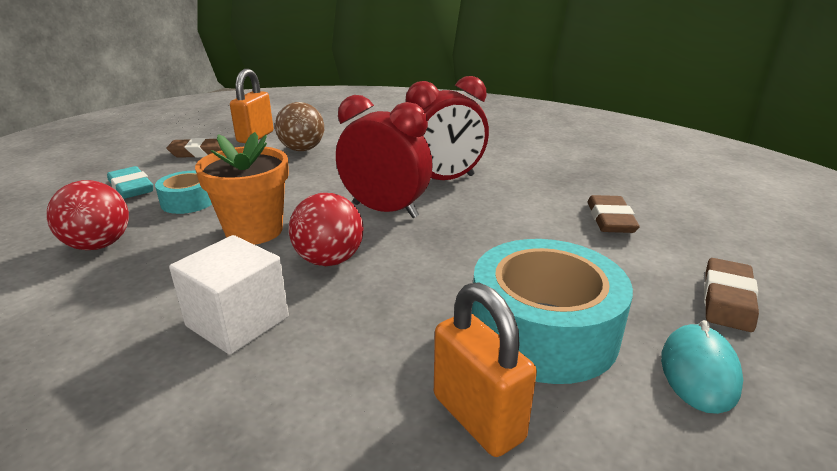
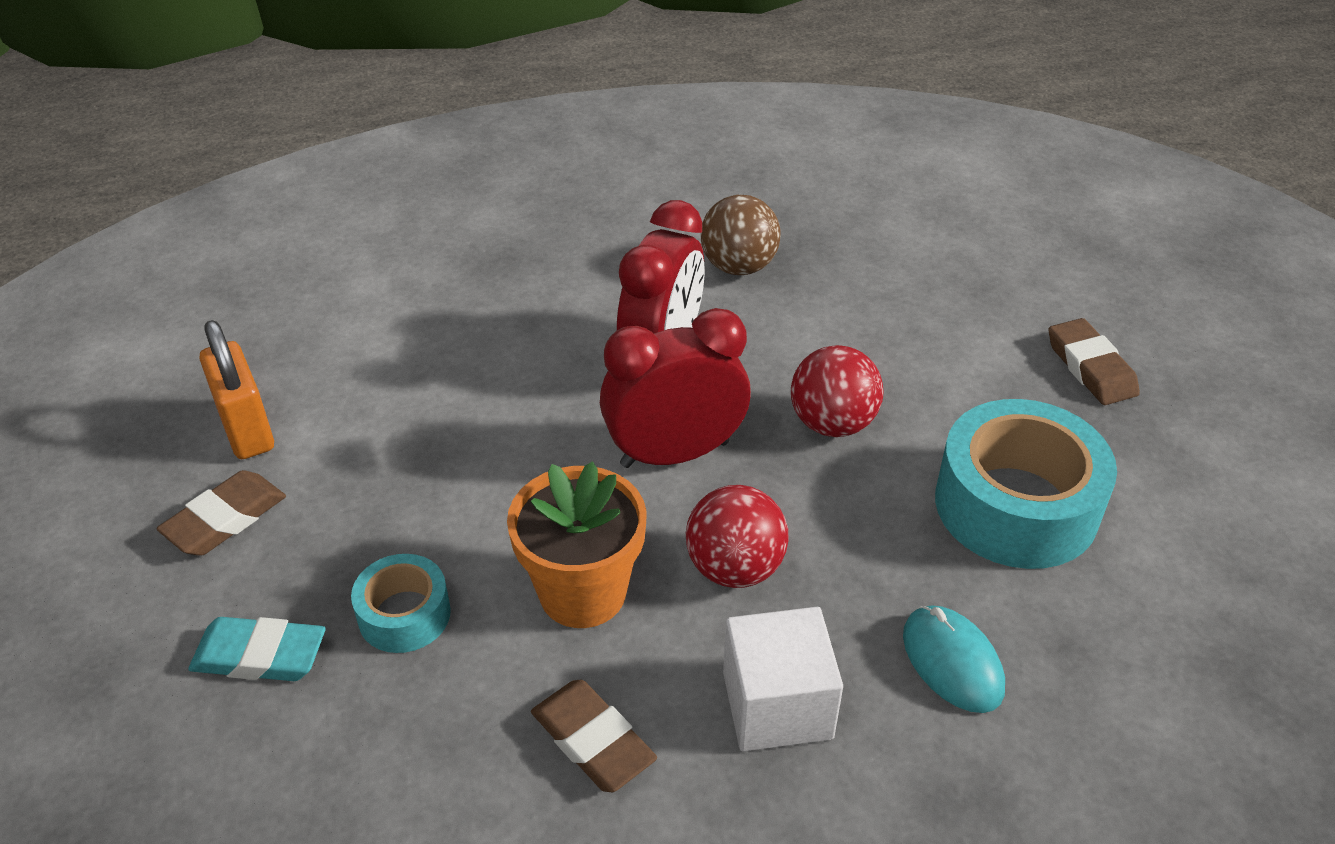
camera: 45 degrees left, 15 degrees up
red ball [47,180,129,250] -> red ball moved to [791,345,883,437]
brown ball [275,102,324,151] -> brown ball moved to [701,195,781,275]
orange padlock [434,282,537,457] -> none
brown eraser [588,195,640,233] -> brown eraser moved to [531,680,657,792]
turquoise mouse [661,320,743,414] -> turquoise mouse moved to [903,605,1005,713]

